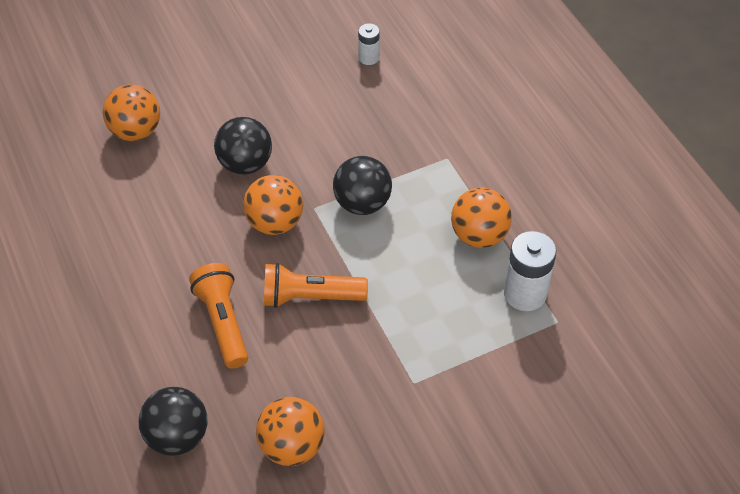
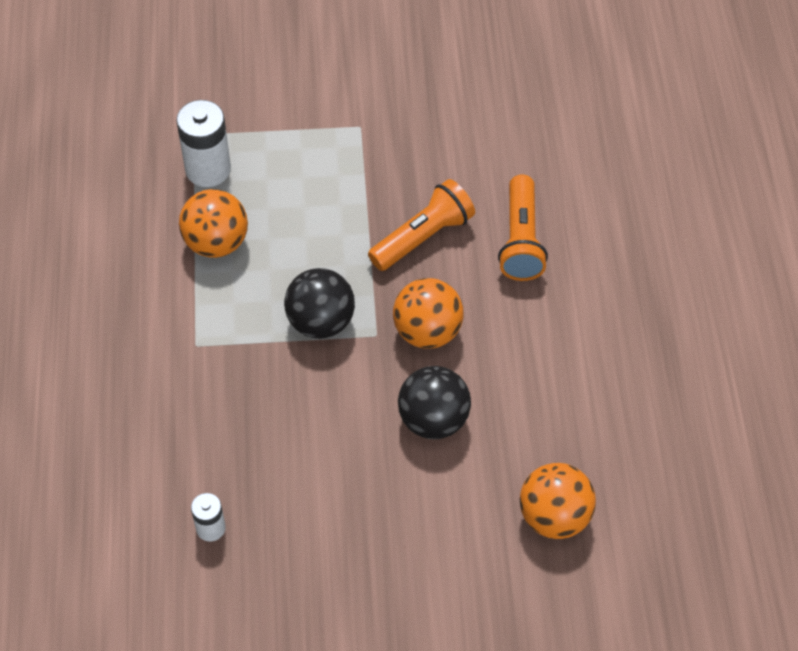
camera: 160 degrees left, 5 degrees up
black ball [139,387,207,456] -> none
orange ball [256,397,325,466] -> none
orange flashlight [264,263,368,308] -> orange flashlight turned 60 degrees counterclockwise [368,179,475,271]

